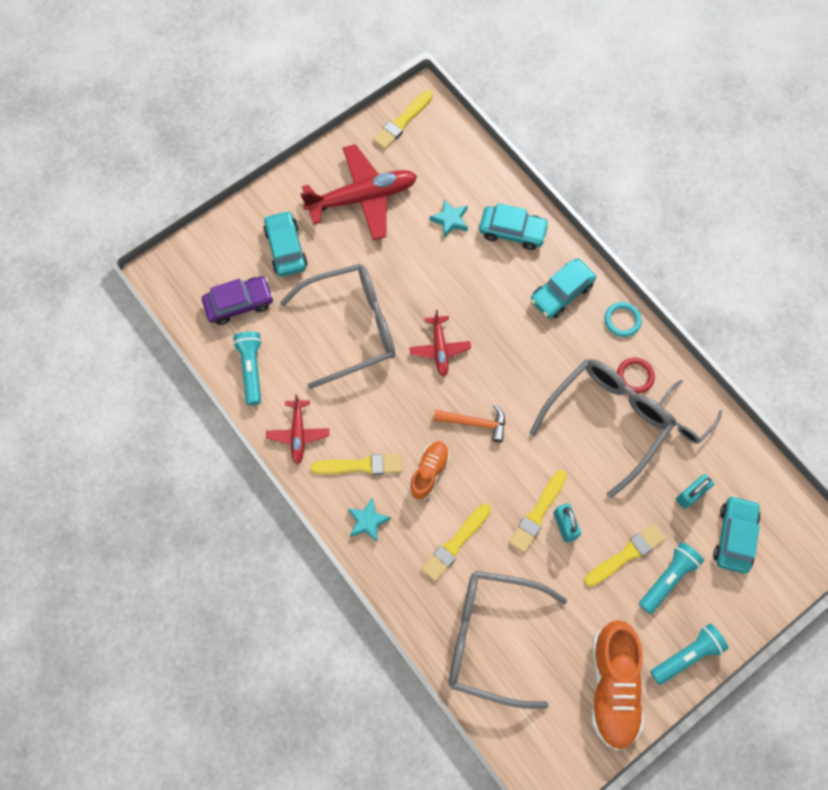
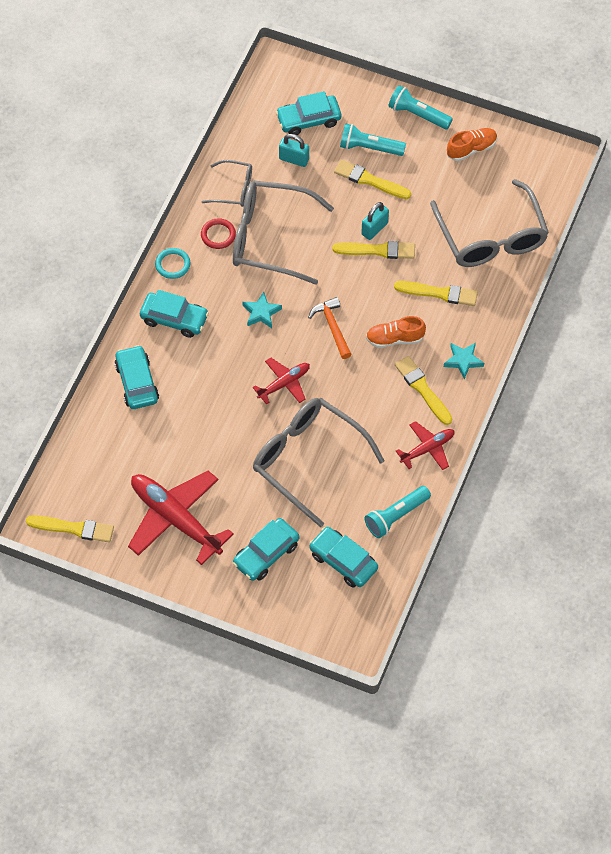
camera: 120 degrees left, 10 degrees down
purple car [202,276,274,325] -> turquoise car [309,527,378,587]
turquoise star [429,199,468,238] -> turquoise star moved to [242,292,282,328]
orange shoe [591,620,644,751] -> orange shoe [447,128,497,161], size x0.57

